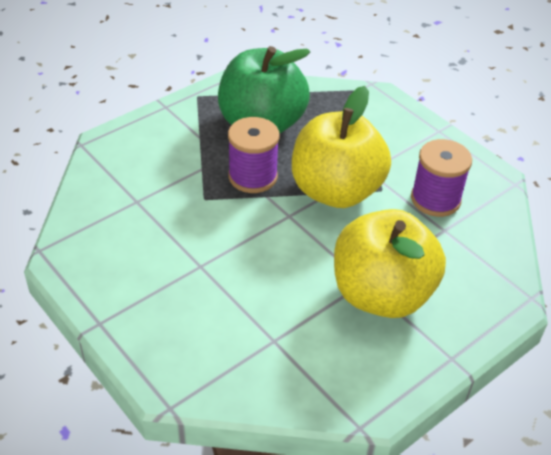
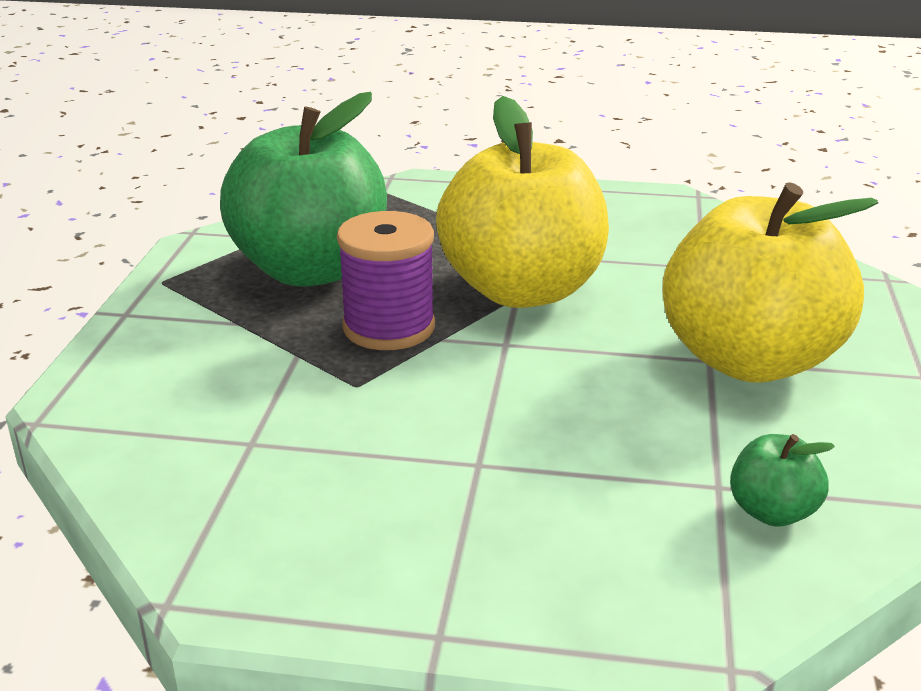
camera: 40 degrees left, 15 degrees down
purple spool [411,139,472,217] -> none
none -> green apple [730,434,835,527]

